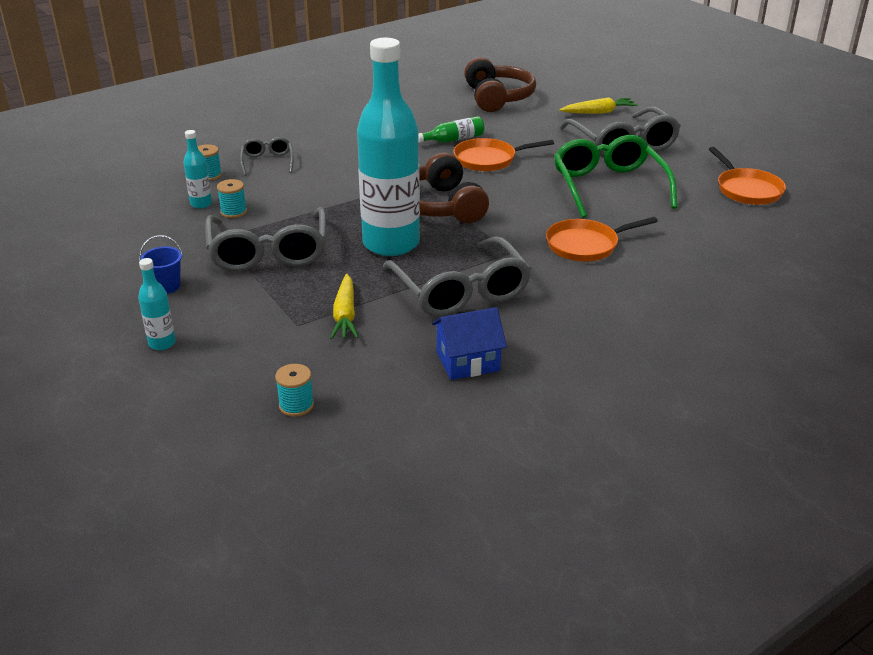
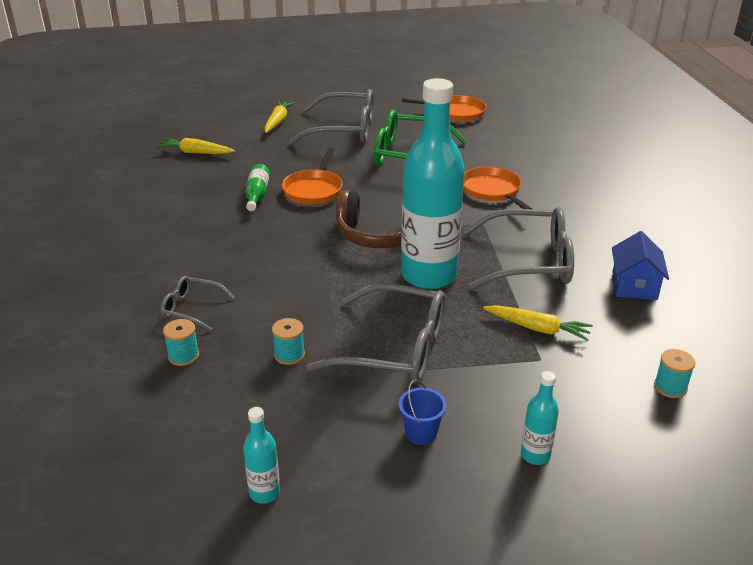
camera: 65 degrees left, 0 degrees up
turquoise bottle [183,130,212,209] -> turquoise bottle moved to [243,407,280,504]
brown headphones [464,57,536,112] -> yellow carrot [156,138,235,154]
orange pan [546,217,658,262] -> orange pan turned 150 degrees clockwise [463,167,532,209]

